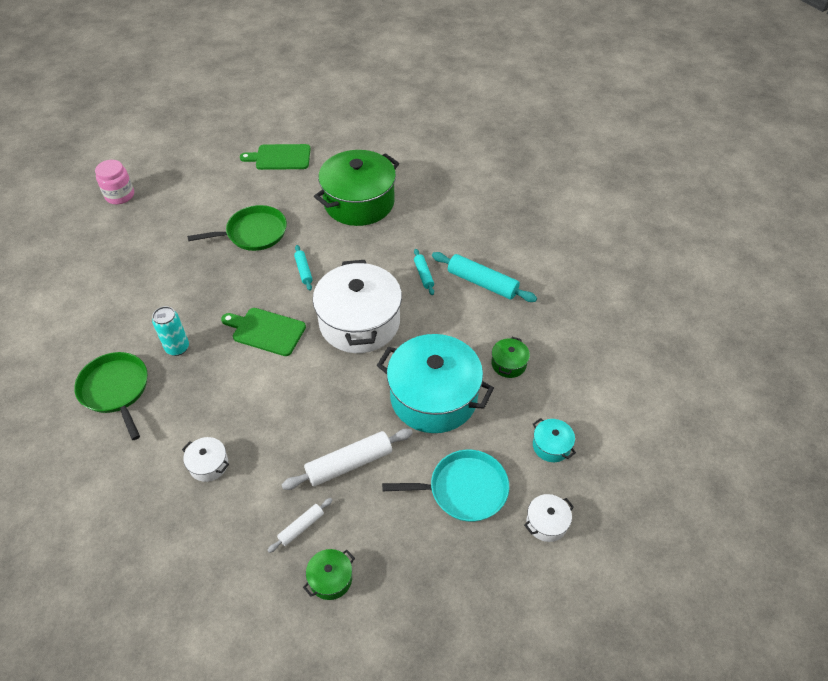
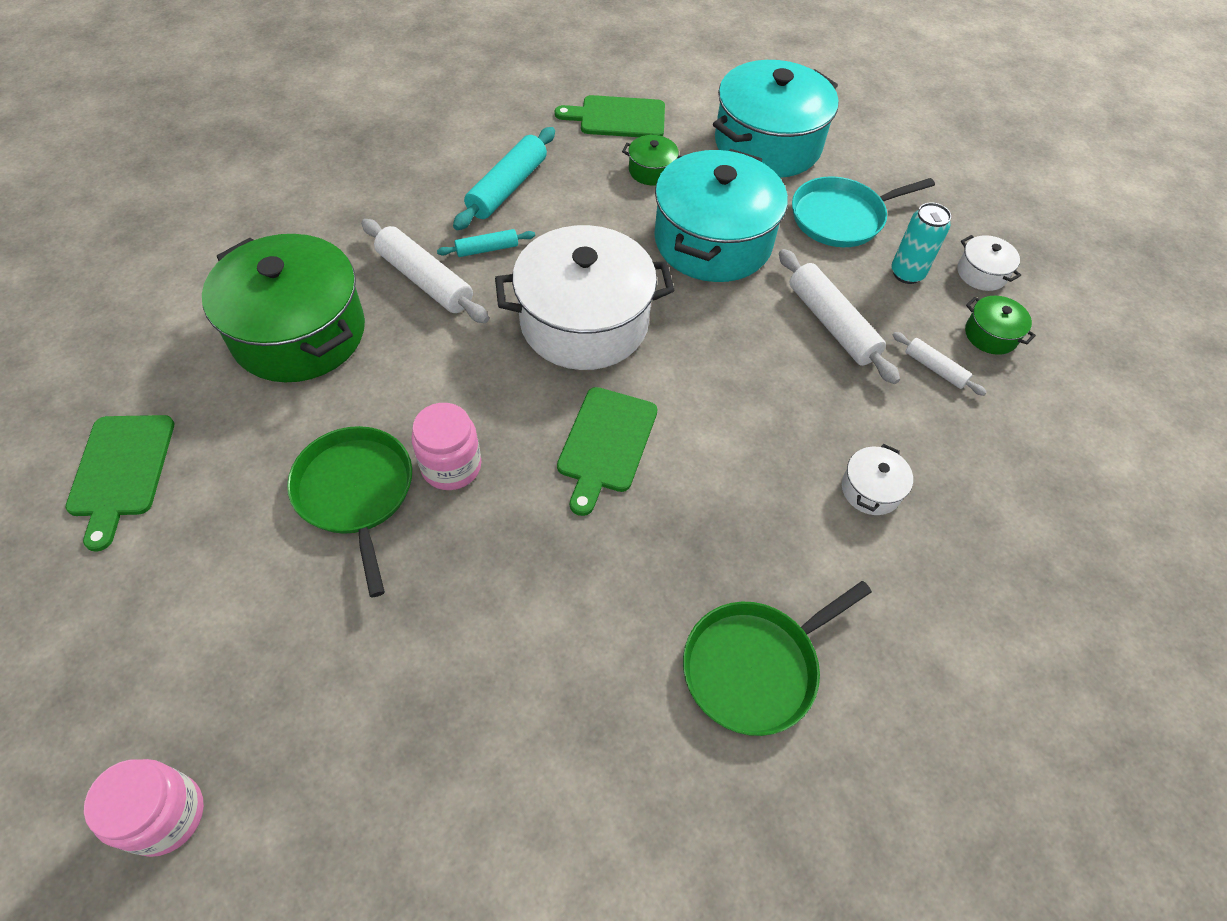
camera: 95 degrees left, 5 degrees up
turquoise can [152,306,189,356] -> turquoise can moved to [891,202,951,284]
turquoise rolling pin [294,245,313,291] -> none
turquoise pan [382,450,509,522] -> turquoise pan turned 105 degrees counterclockwise [792,176,935,247]
white pot [524,494,574,542] -> white pot moved to [957,235,1021,291]
turquoise pot [533,418,576,462] -> turquoise pot [713,60,839,178], size x2.39
none -> white rolling pin [361,219,489,323]
none -> pink jar [411,403,482,490]
none -> green cutting board [555,95,665,137]

